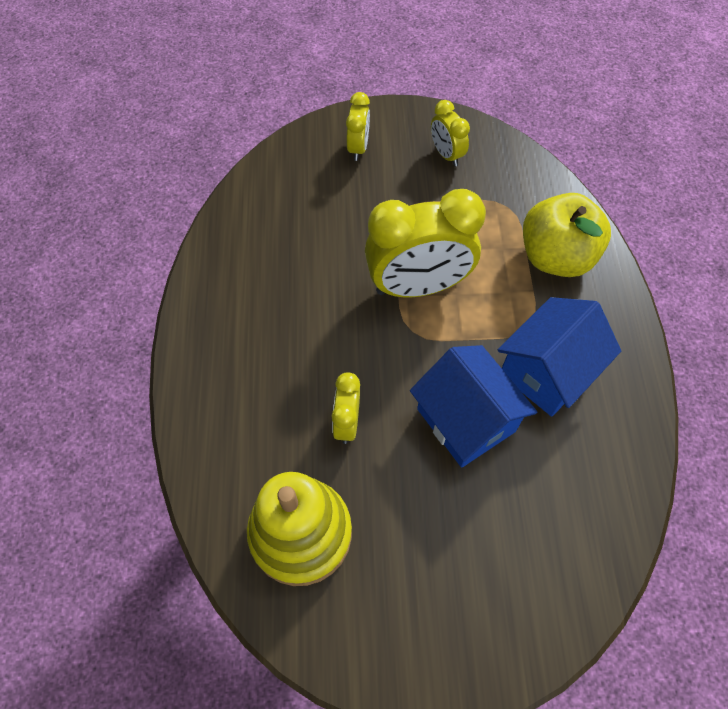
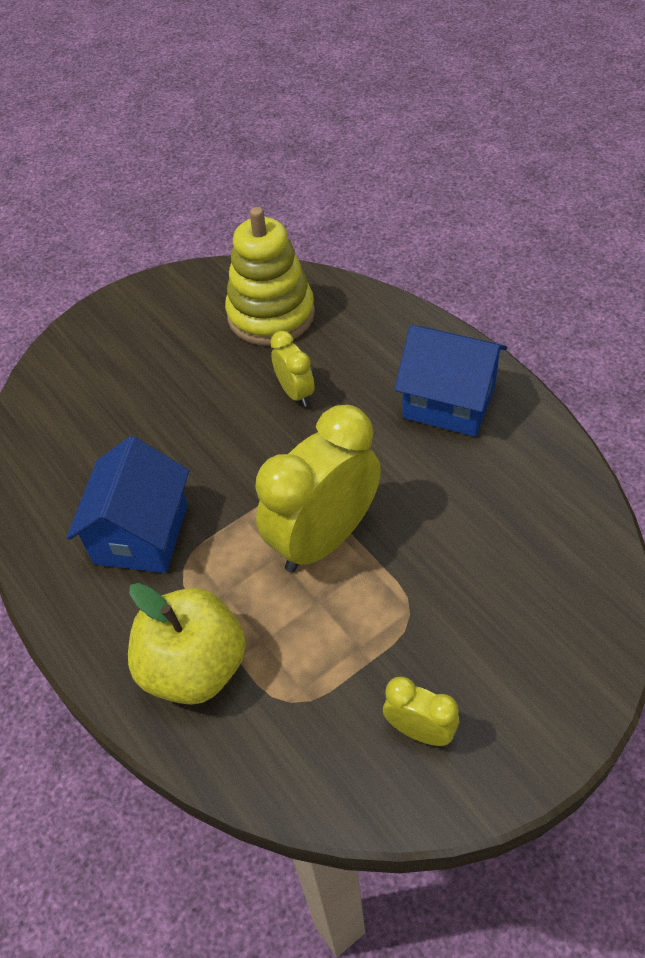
camera: 150 degrees right, 10 degrees down
yellow clock [346,92,370,161] -> none
blue house [410,345,537,468] -> blue house moved to [394,325,507,437]

